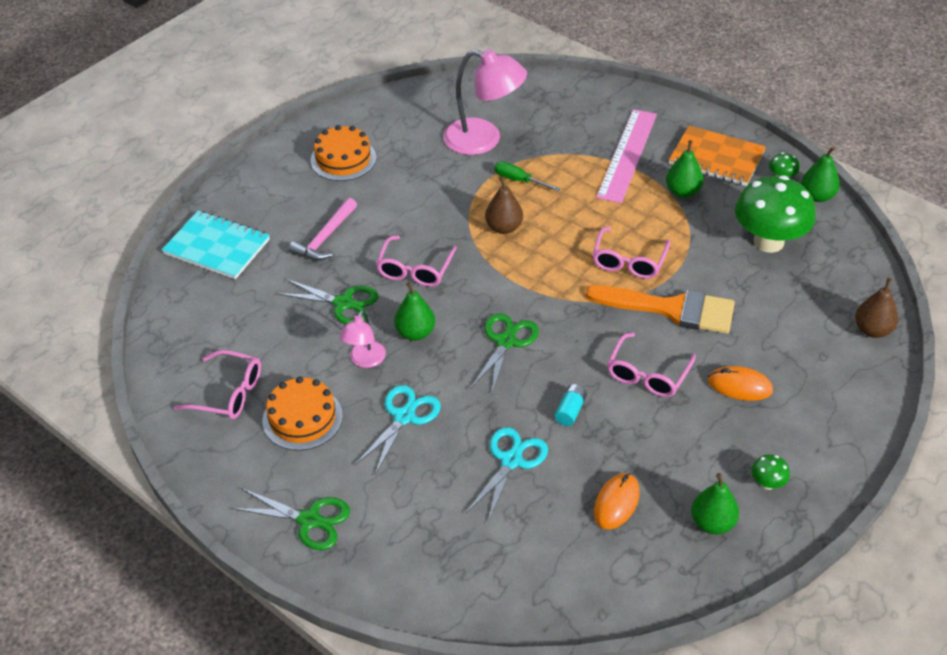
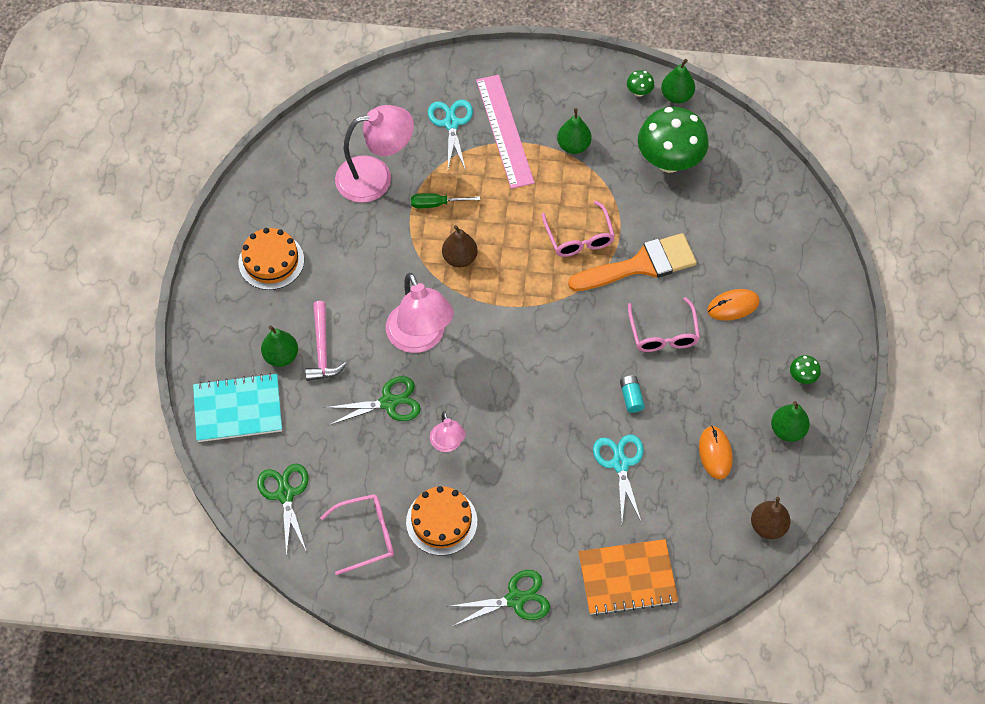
camera: 35 degrees left, 15 degrees up
turquoise scissors [355,385,441,475] -> turquoise scissors moved to [428,100,473,170]
pink glasses [376,235,457,287] -> pink lamp [386,273,454,353]
green pear [394,282,435,341] -> green pear moved to [261,326,298,367]
green scissors [470,313,539,396] -> green scissors moved to [257,464,308,557]
orange notebook [669,125,766,186] -> orange notebook moved to [579,539,678,616]
brown pear [855,278,898,338] -> brown pear moved to [751,497,790,539]

